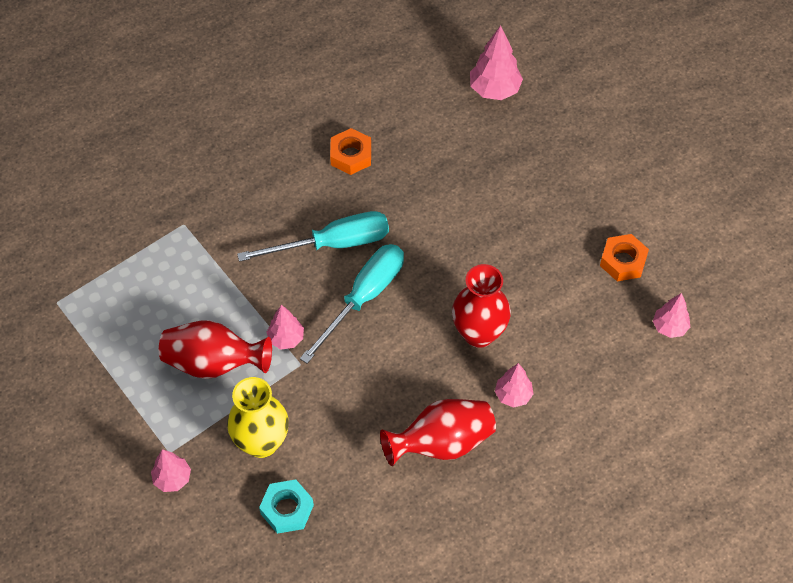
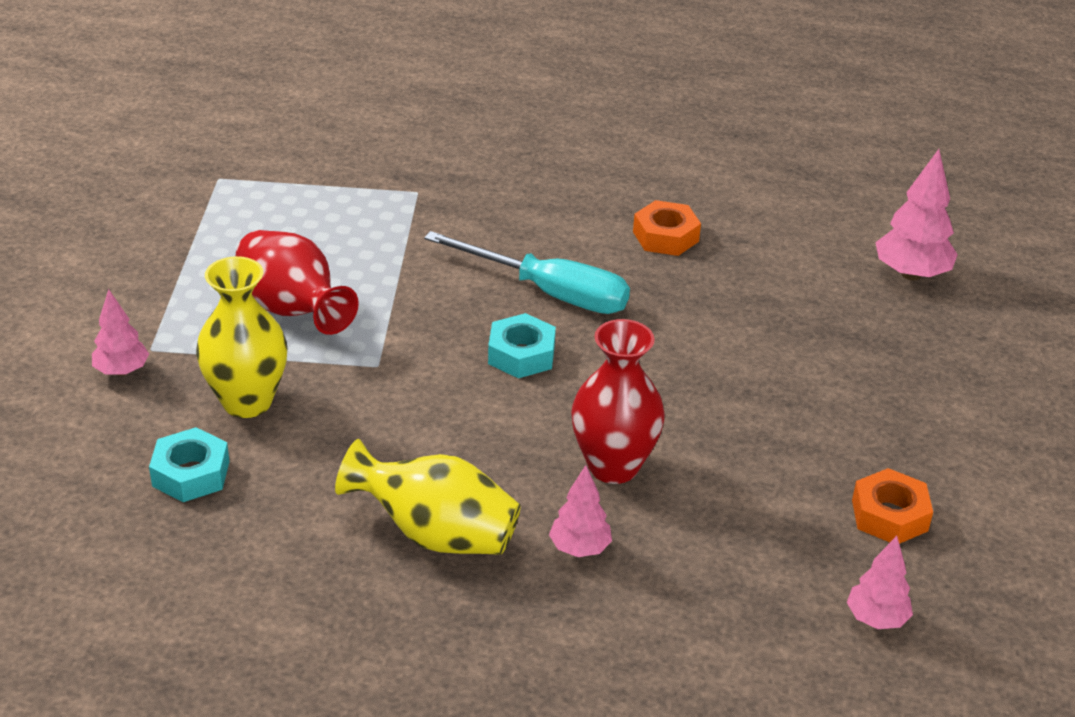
camera: 40 degrees right, 20 degrees down
pink tree [266,305,304,349] -> none
turquoise screwdriver [300,244,404,364] -> turquoise nut [488,313,556,378]
red vase [380,399,496,466] -> yellow vase [335,439,521,555]

